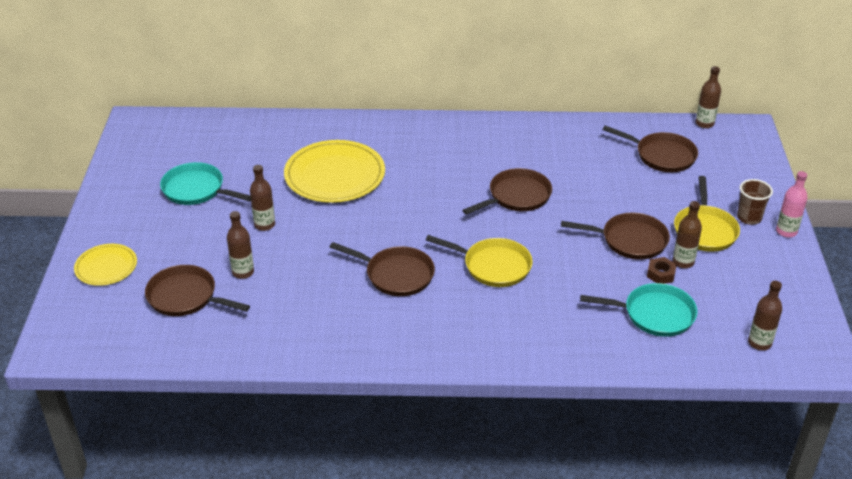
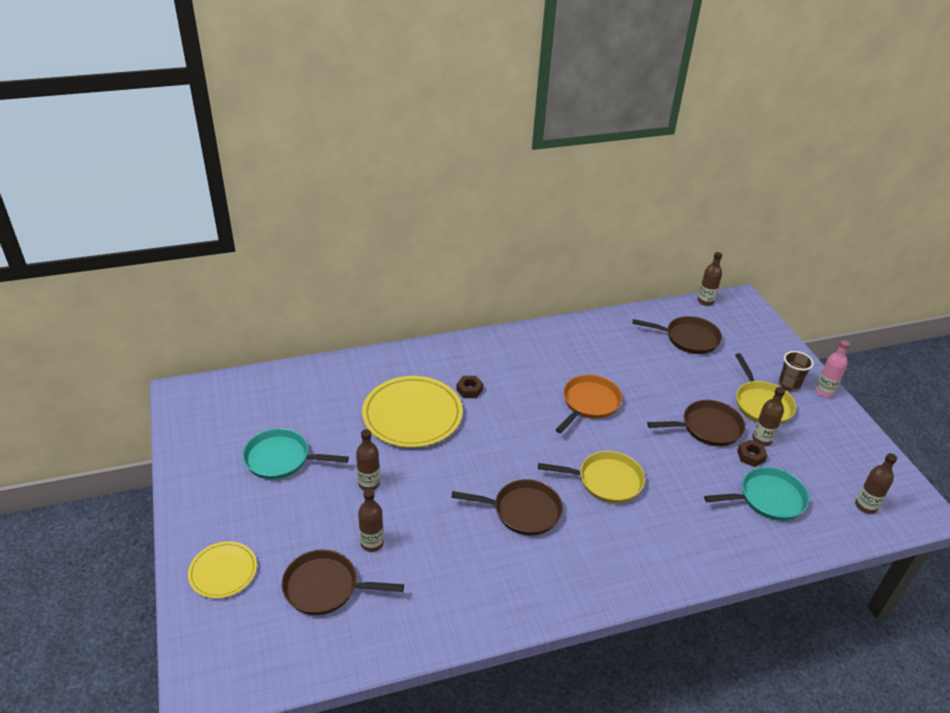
camera: 20 degrees left, 0 degrees up
brown pan [462,168,552,215] -> orange pan [555,375,622,433]
none -> brown nut [456,376,483,398]

